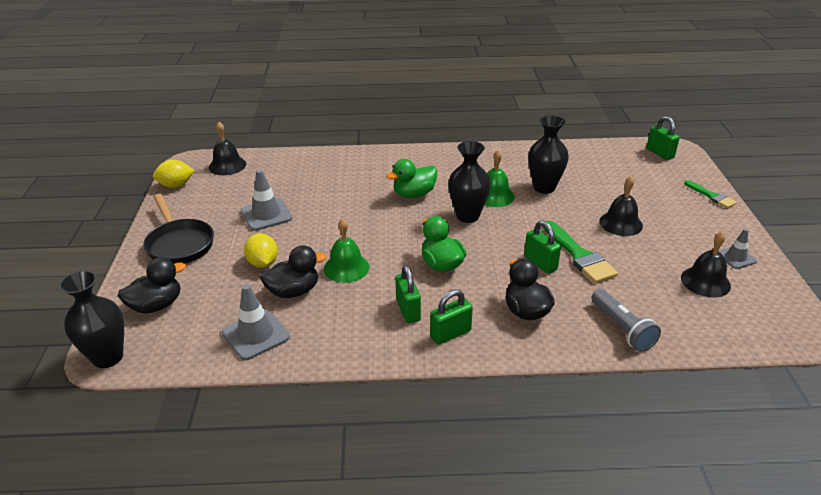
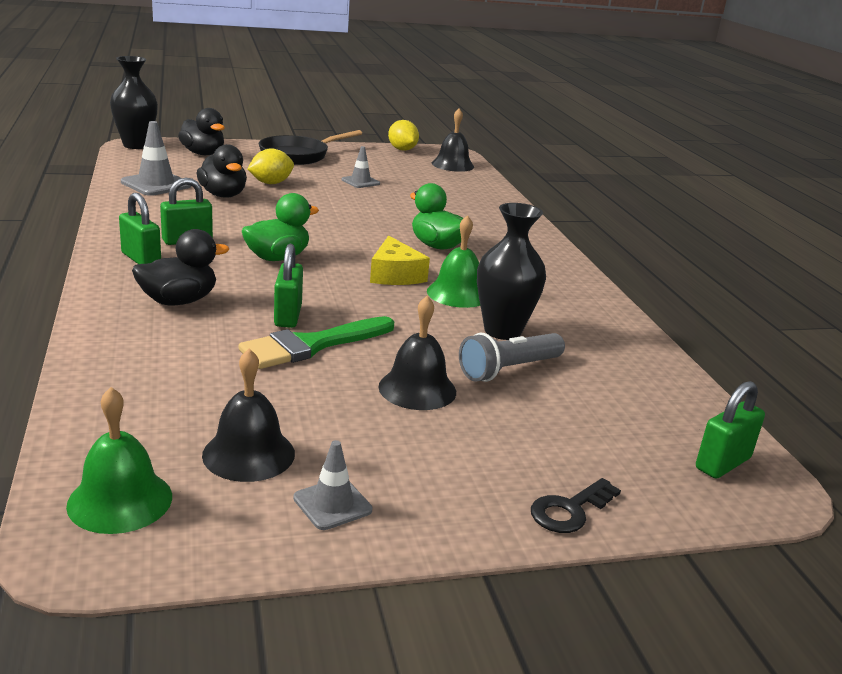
camera: 75 degrees right, 10 degrees down
grey traffic cone [241,169,293,231] -> grey traffic cone [341,146,380,188], size x0.61
green bell [324,218,369,283] -> green bell moved to [66,387,172,534]
black vase [448,141,491,223] -> yellow cheese [370,236,430,285]
green padlock [524,221,561,274] -> green padlock turned 45 degrees counterclockwise [274,244,303,328]
grey flashlight [591,289,661,352] -> grey flashlight moved to [459,333,565,382]
green brush [684,180,737,208] -> black key [531,478,621,533]

